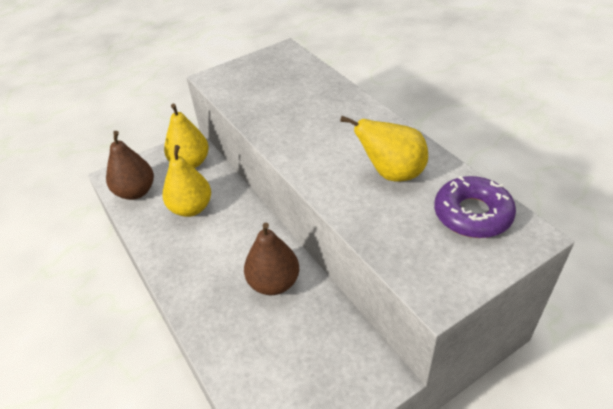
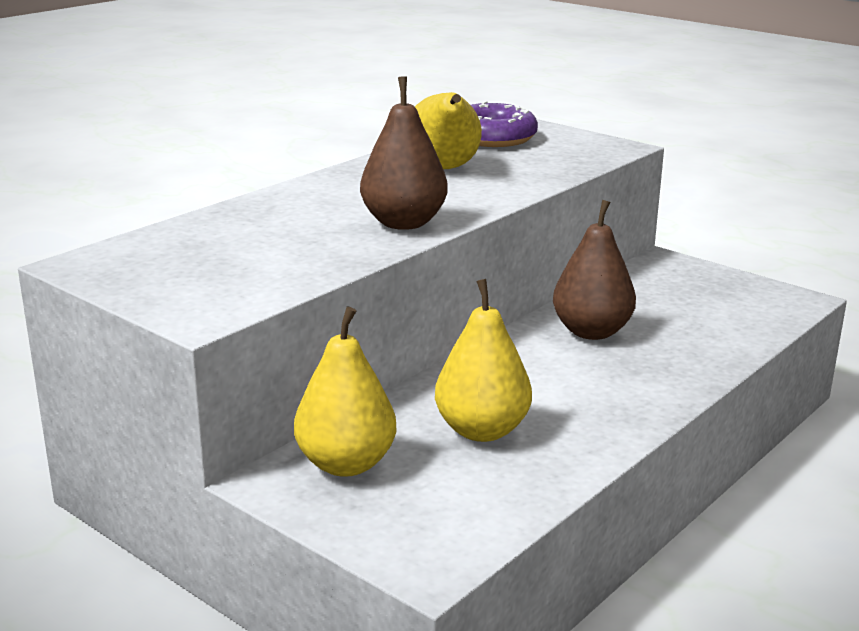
camera: 110 degrees left, 20 degrees down
brown pear [106,131,154,200] -> brown pear moved to [360,76,448,230]

